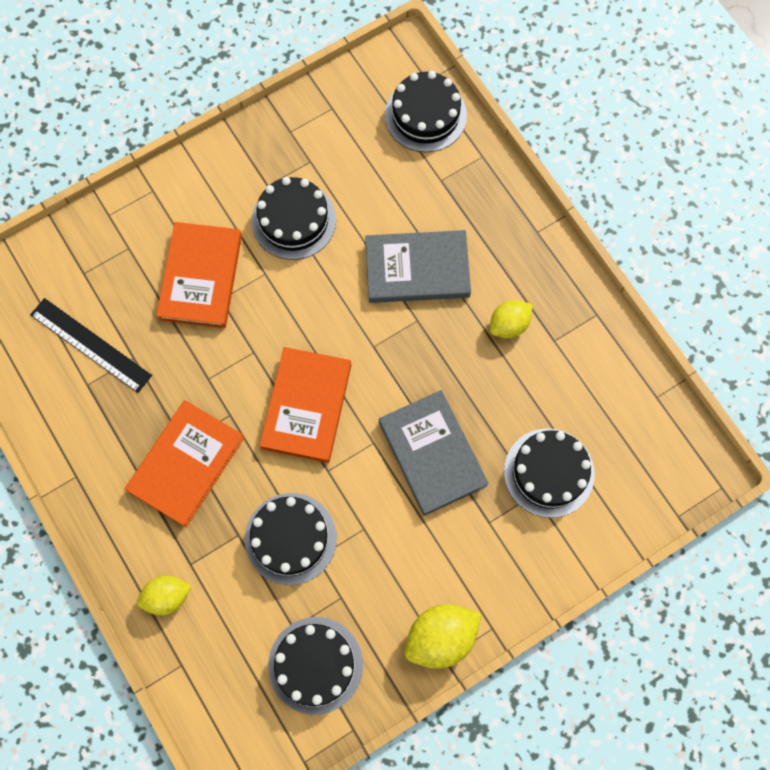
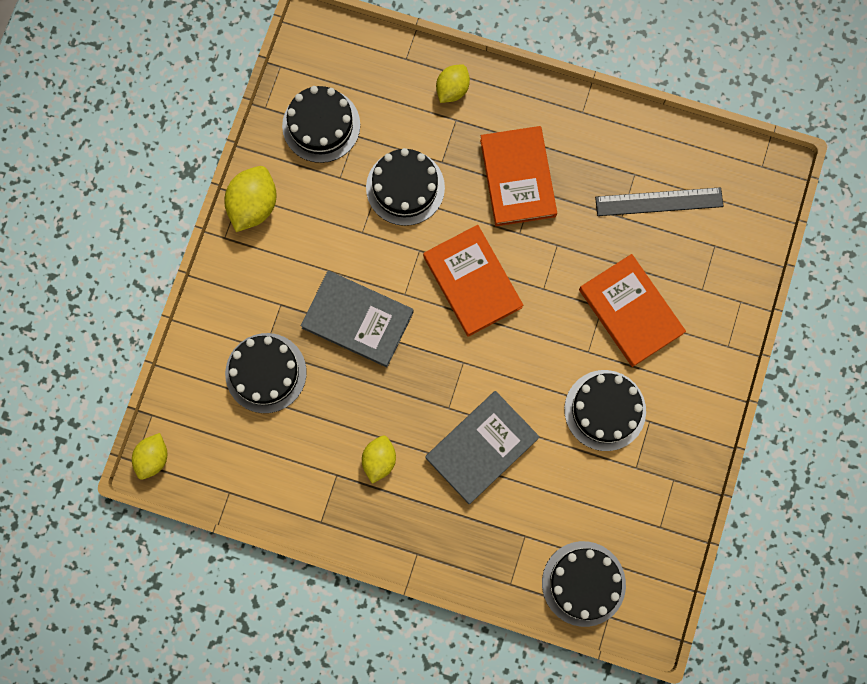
camera: 140 degrees right, 5 degrees up
none -> yellow lemon [132,433,167,479]

